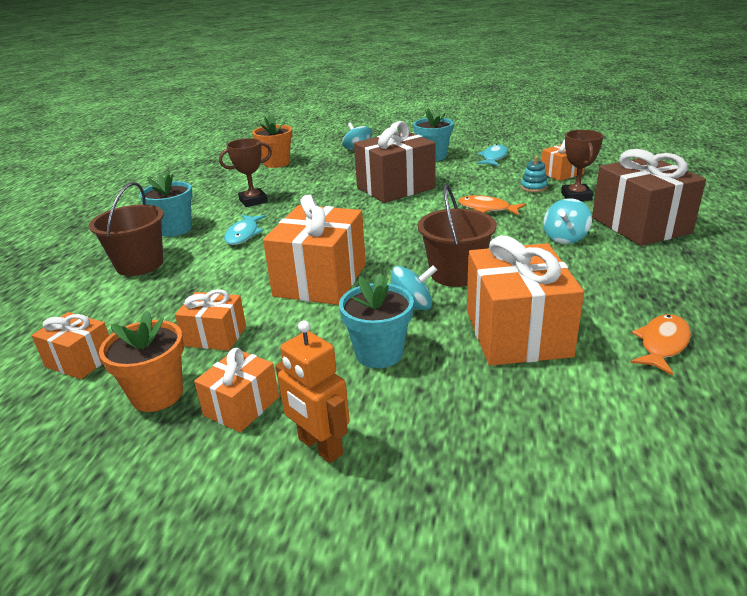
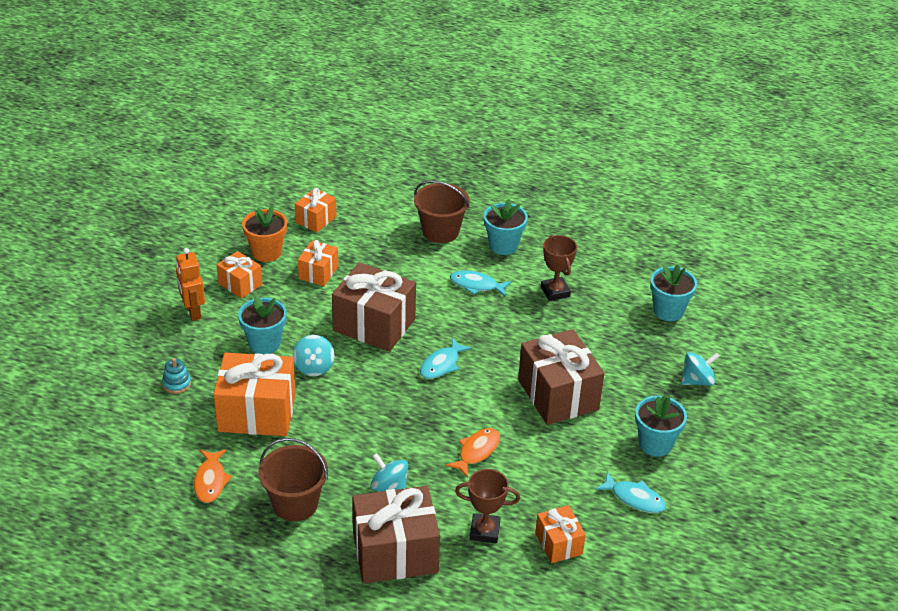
camera: 95 degrees right, 10 degrees up
orange flower pot [252,115,292,168] -> turquoise flower pot [650,265,697,321]
orange gift [263,194,366,305] -> brown gift [332,262,416,351]
orange robot [275,320,350,463] -> orange robot turned 75 degrees counterclockwise [176,248,205,321]
brown bucket [418,184,497,287] -> brown bucket moved to [258,438,328,521]
turquoise stacking toy [521,156,548,192] -> turquoise stacking toy moved to [162,358,191,394]
orange fish [630,314,691,375] -> orange fish turned 45 degrees clockwise [194,449,233,503]
none -> turquoise fish [420,337,472,379]

